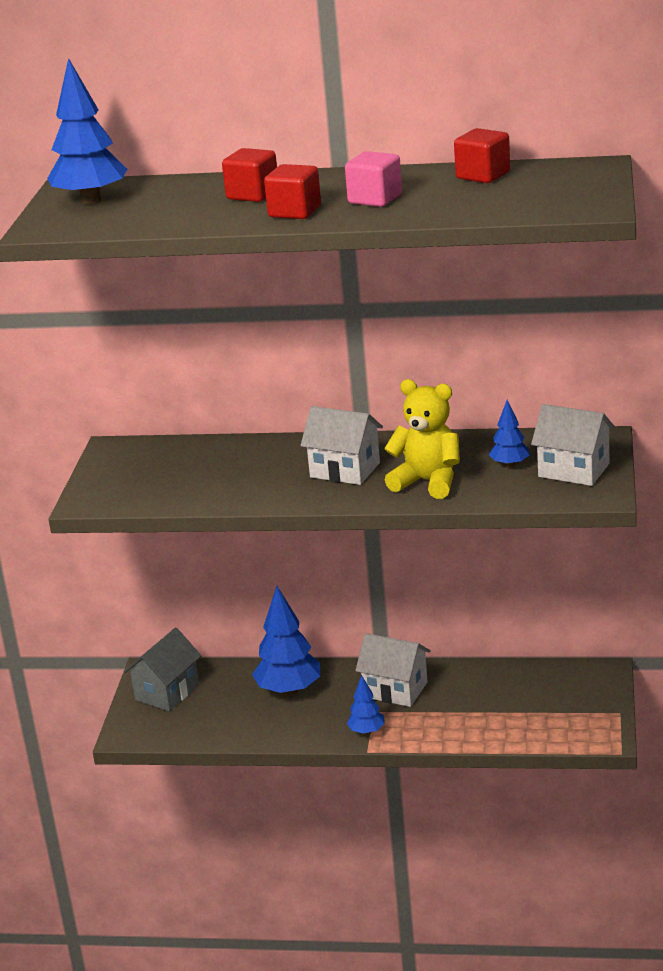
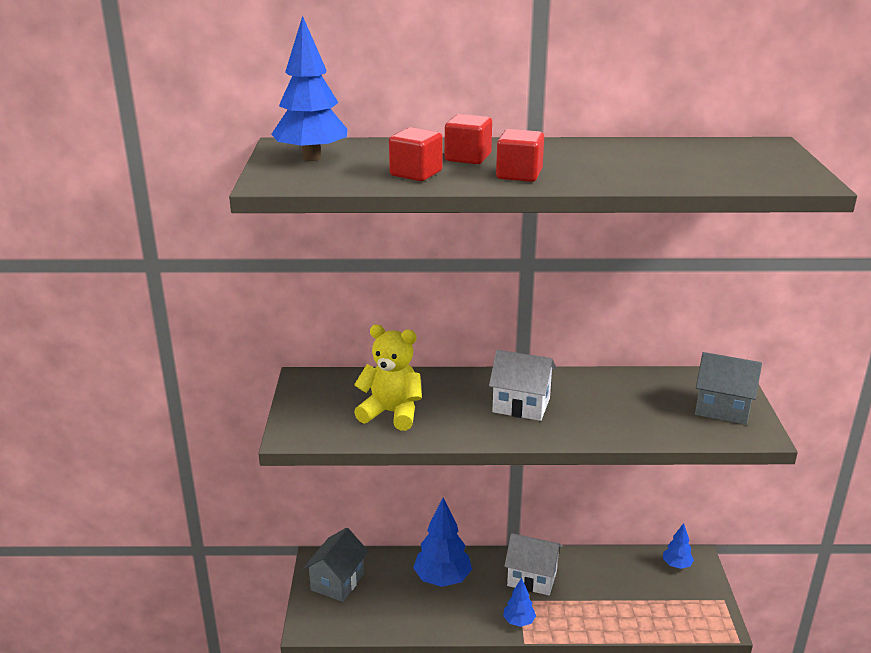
camera: 10 degrees left, 0 degrees up
pink cube [345,151,402,207] -> none
yellow teddy bear [384,379,460,499] -> yellow teddy bear moved to [354,324,422,431]
red cube [454,128,510,183] -> red cube moved to [389,127,443,181]
blue tree [489,400,530,468] -> blue tree moved to [663,523,694,569]
white house [531,404,615,486] -> grey house [695,352,762,425]

